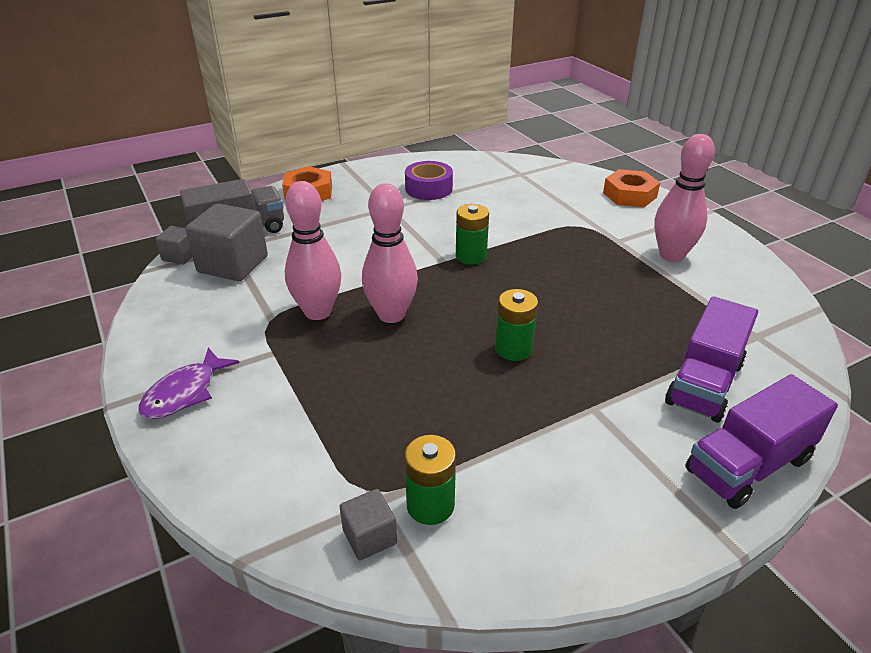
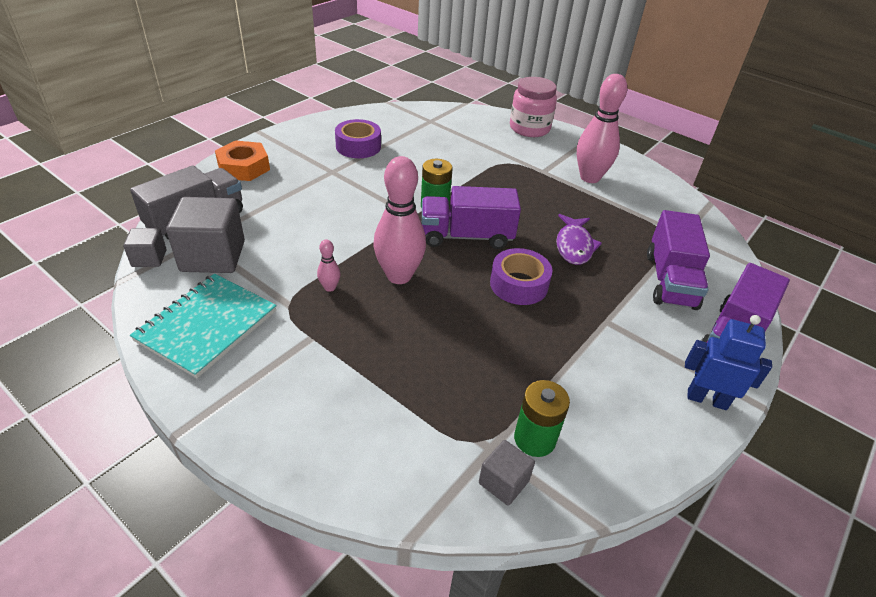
camera: 25 degrees left, 5 degrees up
purple fish [138,347,239,419] -> purple fish moved to [556,214,602,265]
pink bowling pin [285,181,341,320] -> pink bowling pin [317,239,340,292], size x0.43
green battery [495,289,538,361] -> purple tape [490,248,552,305]
orange nut [603,169,660,207] -> pink jar [510,77,557,137]
none -> turquoise notebook [130,274,277,378]
none -> purple truck [422,186,521,249]
none -> blue robot [685,315,772,410]

